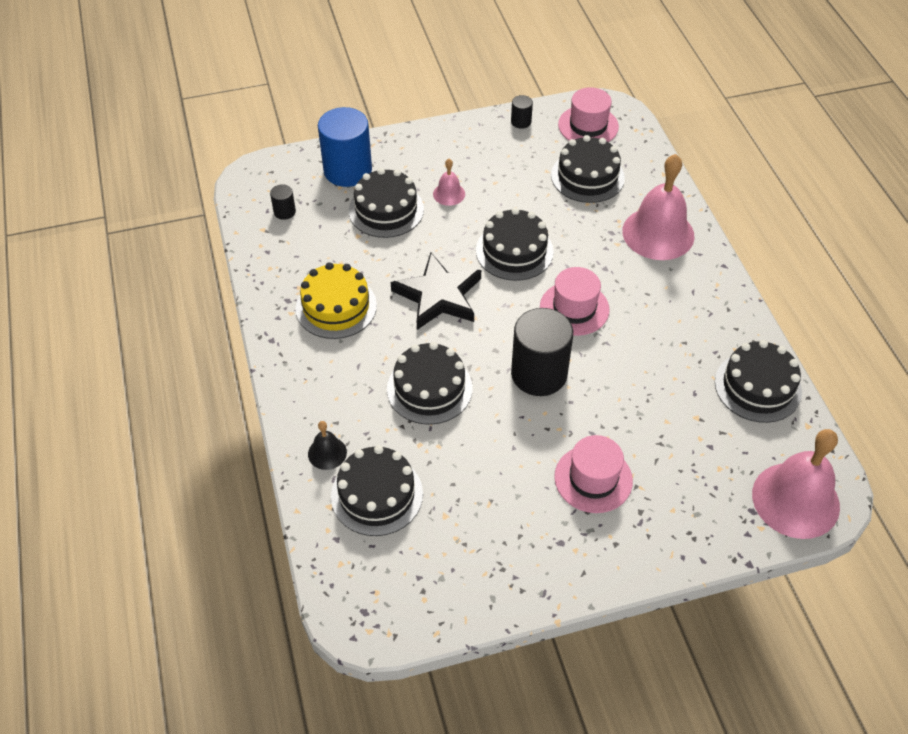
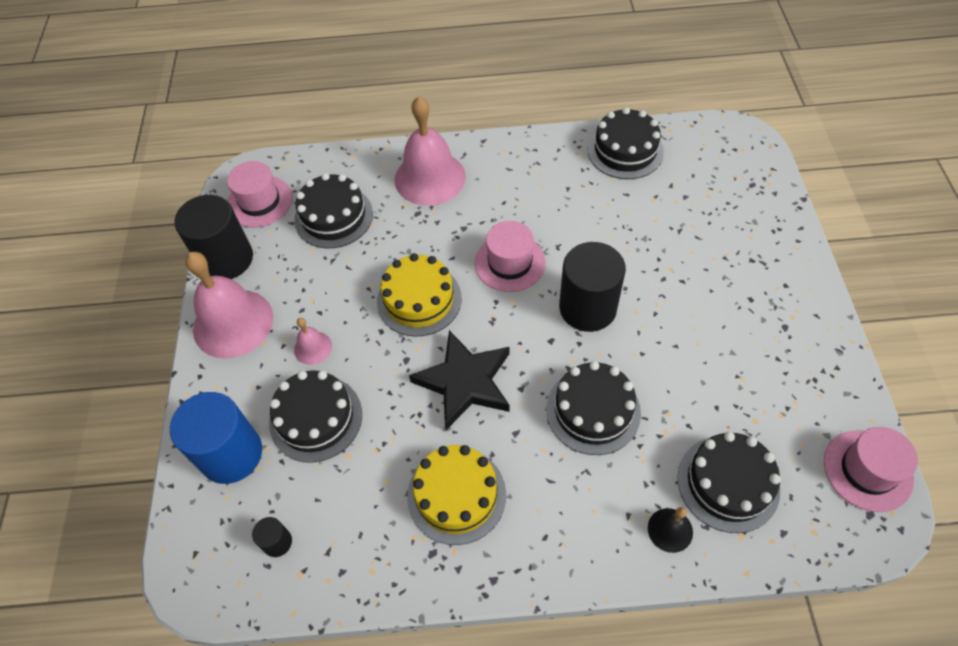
camera: 75 degrees left, 5 degrees up
black cake [476,208,554,281] -> yellow cake [377,253,462,337]
black cylinder [511,95,533,129] -> black cylinder [174,195,253,279], size x2.27
pink hat [554,435,633,513] -> pink hat moved to [824,427,918,512]
pink bell [752,429,840,539] -> pink bell moved to [185,252,273,359]

